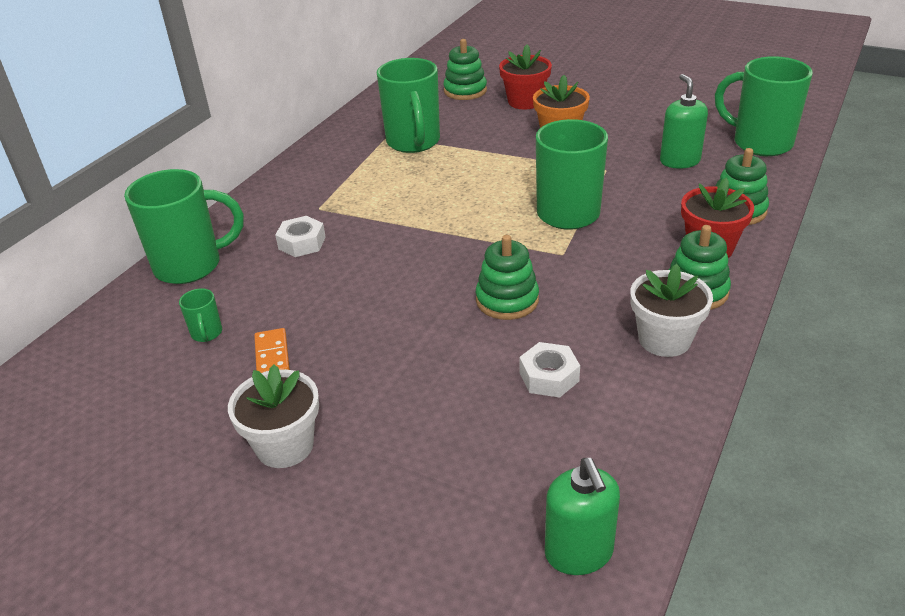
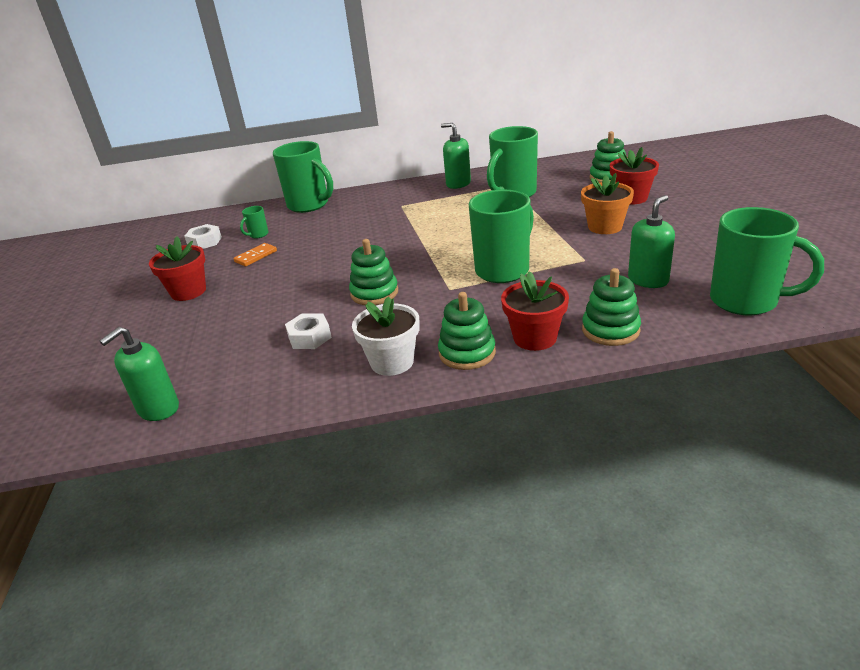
camera: 55 degrees right, 5 degrees down
white flower pot [228,364,319,468] -> red flower pot [149,236,206,301]
white nut [275,216,326,257] -> white nut moved to [184,224,222,249]
green mug [715,56,813,156] -> green mug turned 120 degrees clockwise [710,207,824,315]
none -> green soap dispenser [441,123,471,189]

